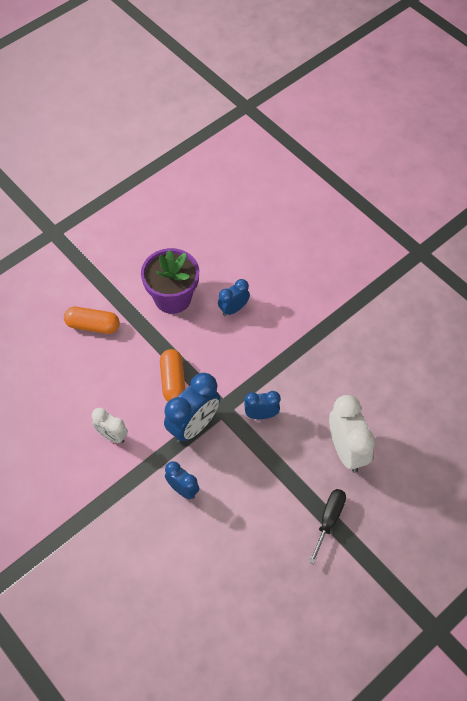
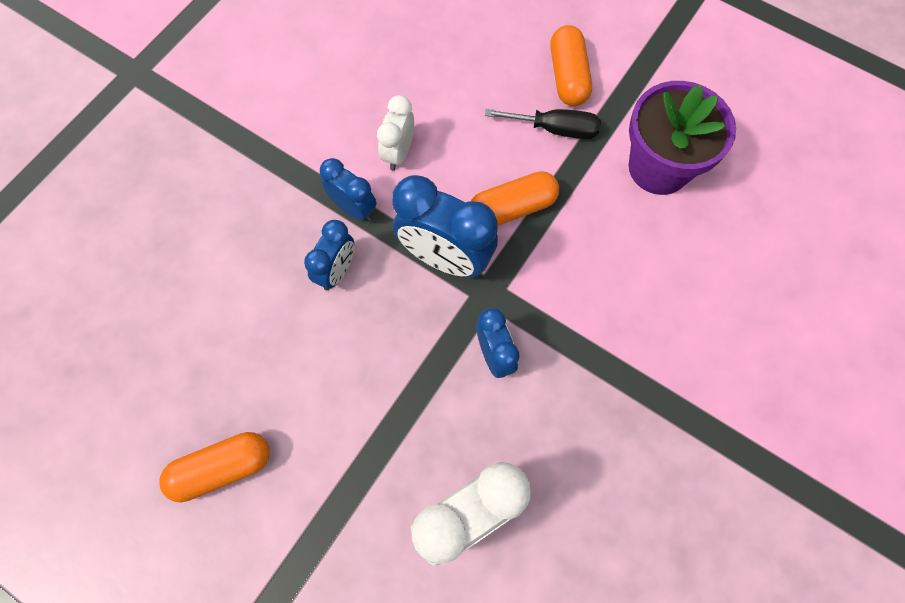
camera: 75 degrees right, 10 degrees up
blue clock [218,279,250,316] -> blue clock moved to [320,158,376,221]
black screwdriver [309,489,346,564] -> black screwdriver moved to [484,109,601,139]
none -> orange capsule [160,432,270,502]

